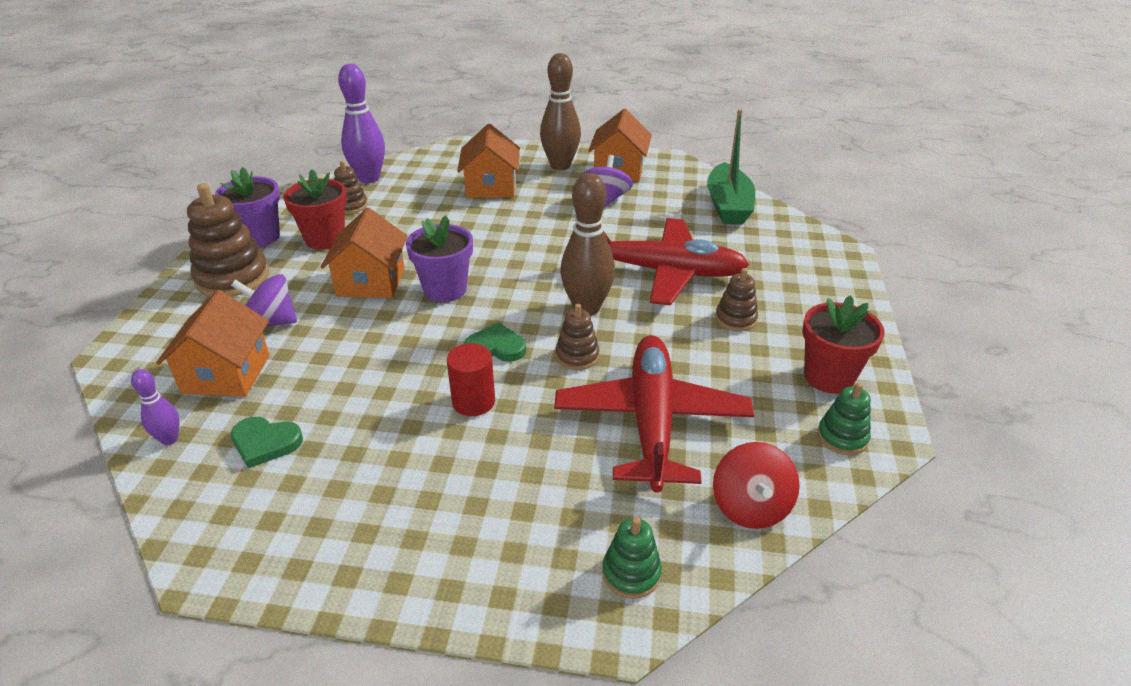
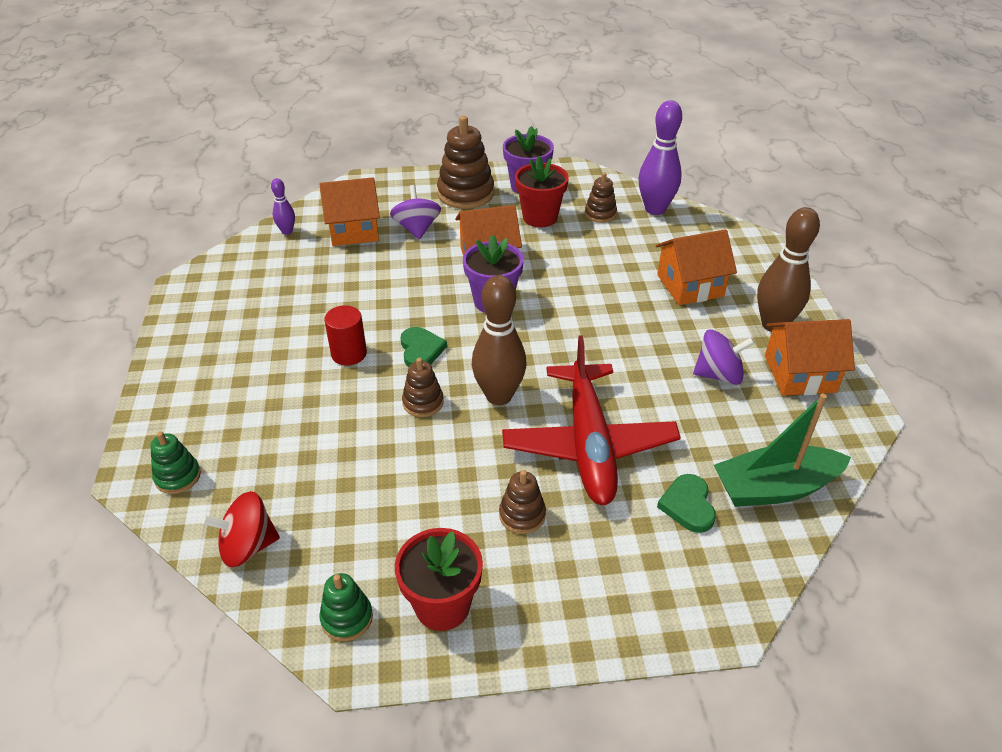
camera: 75 degrees right, 5 degrees up
green heart [231,417,303,468] -> green heart moved to [657,474,716,533]
red plane [554,335,754,493] -> none

